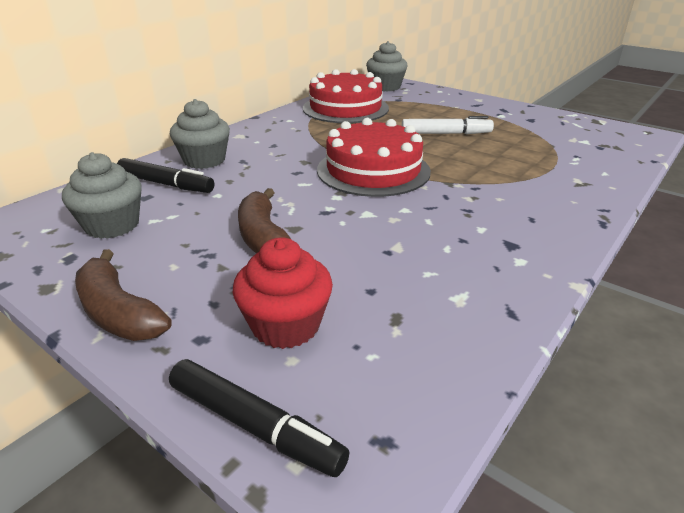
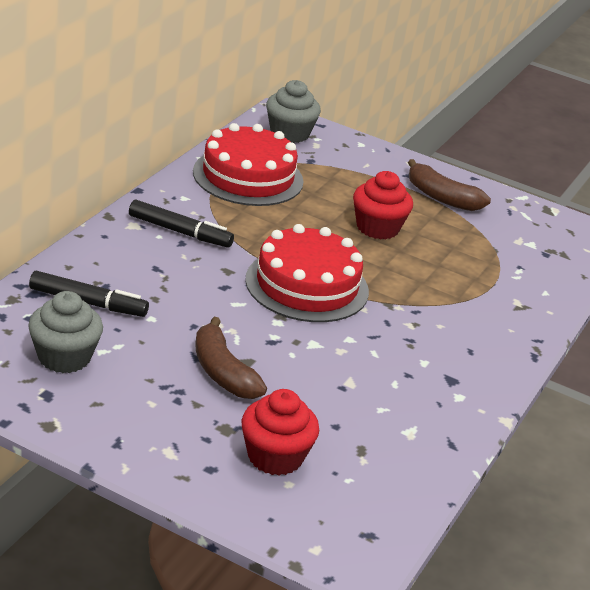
camera: 15 degrees left, 0 degrees up
brown banana [75,249,172,341] -> brown banana moved to [408,159,491,211]
black marker [169,359,350,477] -> black marker moved to [129,200,234,248]
grey cupcake [170,99,230,169] -> none
white marker [402,116,494,134] -> red cupcake [353,171,413,240]

